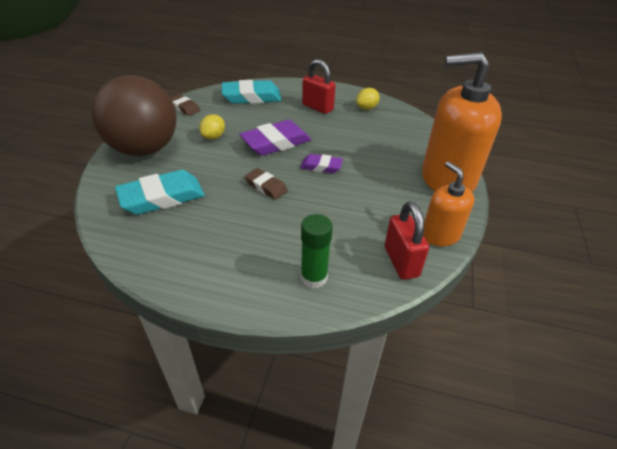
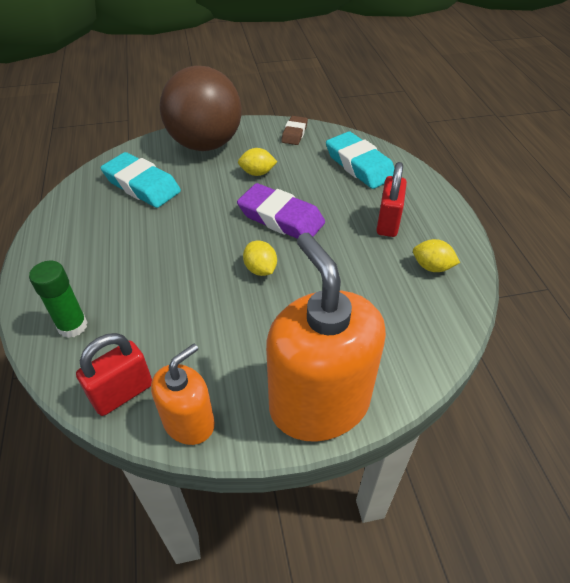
camera: 65 degrees right, 5 degrees up
brown eraser [245,168,288,200] -> none
purple eraser [300,154,343,173] -> yellow lemon [243,241,277,276]

